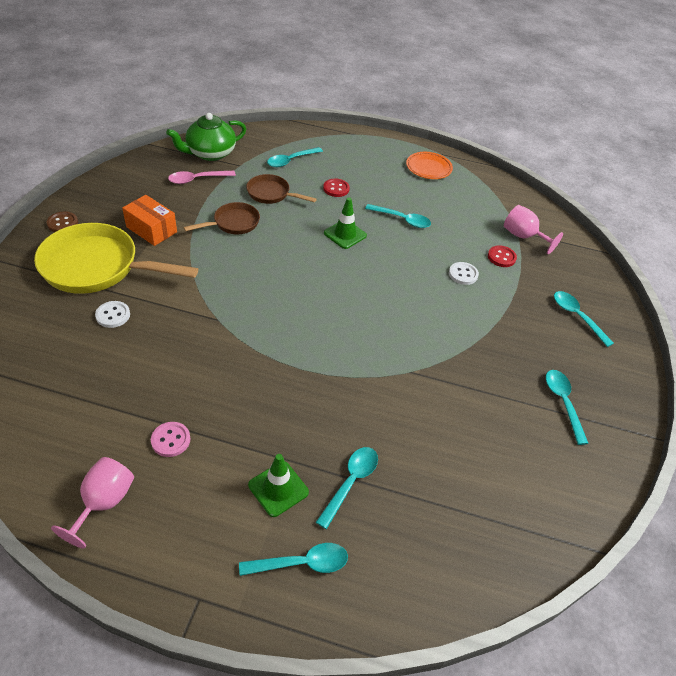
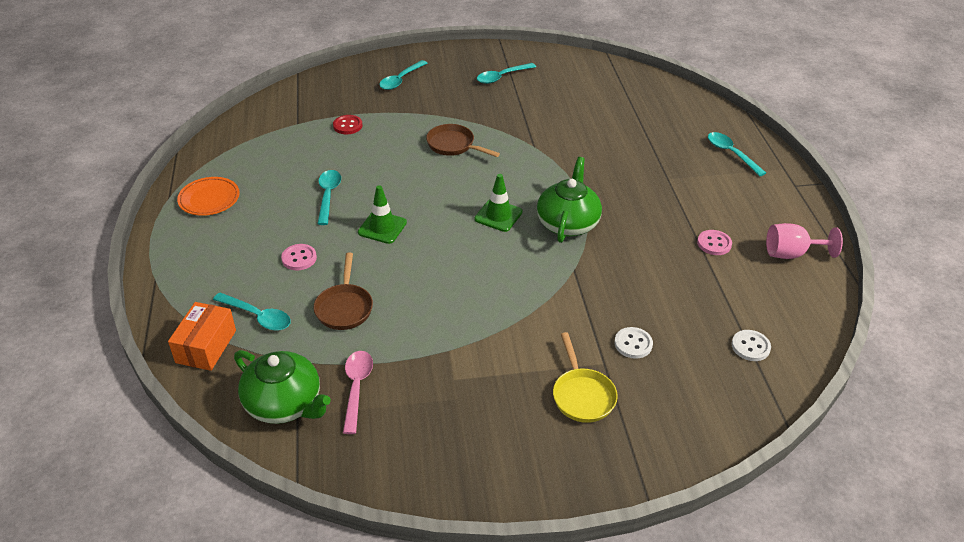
camera: 110 degrees left, 5 degrees down
yellow pan [34,223,198,294] -> yellow pan [553,332,618,423], size x0.52
brown button [47,211,78,232] -> none
orange box [122,195,177,246] -> orange box moved to [168,302,236,371]
pink spoon [168,171,236,184] -> pink spoon turned 135 degrees counterclockwise [343,351,373,434]
brown pan [183,202,260,234] -> brown pan moved to [426,124,500,157]
green traffic cone [248,454,309,517] -> green traffic cone moved to [474,174,523,232]
turquoise spoon [316,447,378,529] -> none
red button [323,178,350,197] -> pink button [281,244,317,270]
white button [449,262,479,285] -> white button moved to [731,330,771,361]
pink goblet [504,205,563,254] -> none
none -> green teapot [537,157,602,243]

